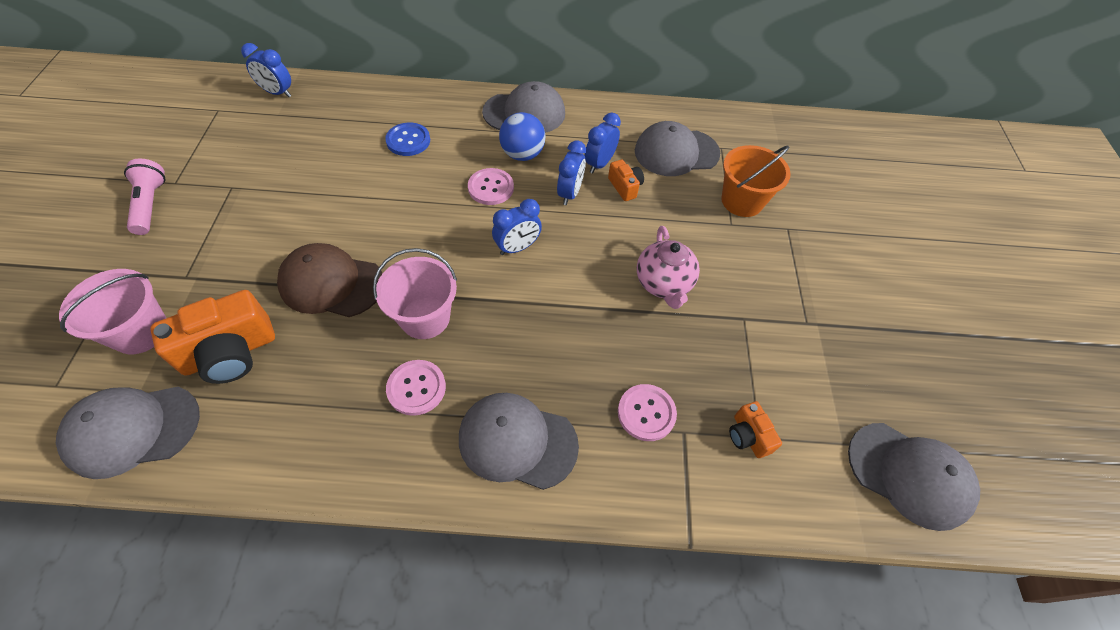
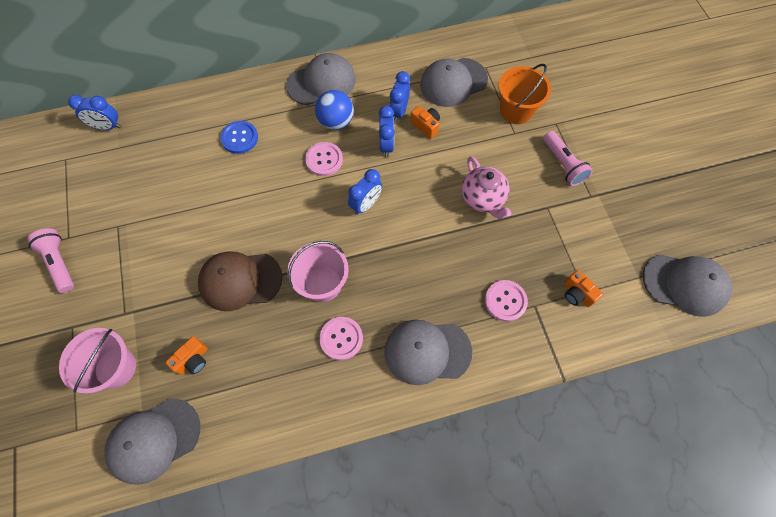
camera: 15 degrees left, 10 degrees up
orange camera [150,290,275,384] -> orange camera [165,336,208,375], size x0.51
none -> pink flashlight [543,131,593,186]

